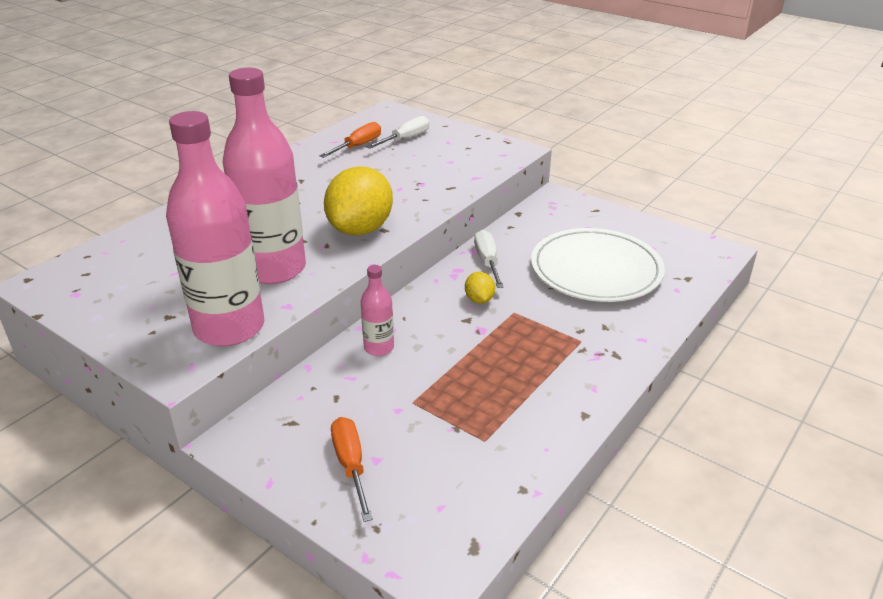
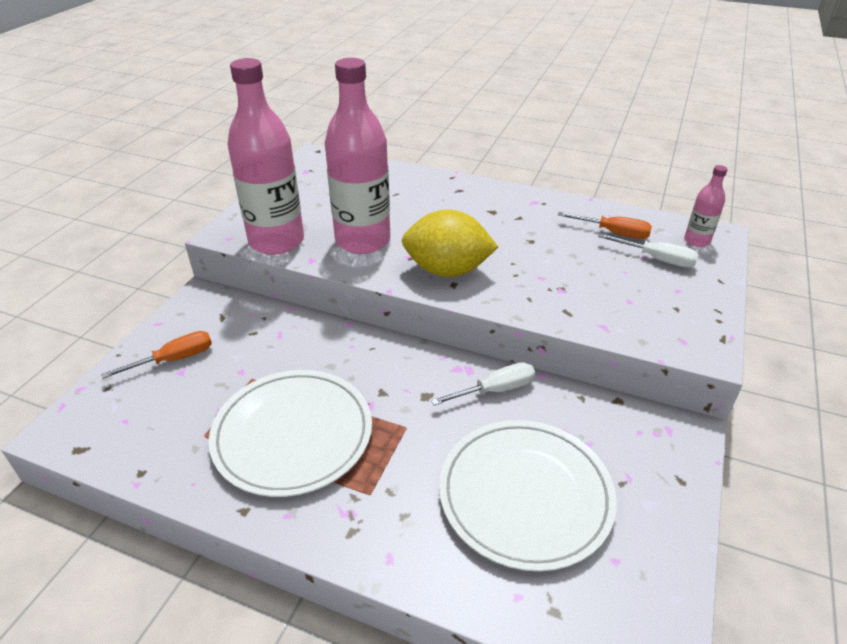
camera: 75 degrees right, 5 degrees up
pink bottle [361,265,394,356] -> pink bottle moved to [684,165,728,247]
yellow lemon [465,272,495,304] -> none
none -> white plate [209,370,372,497]

